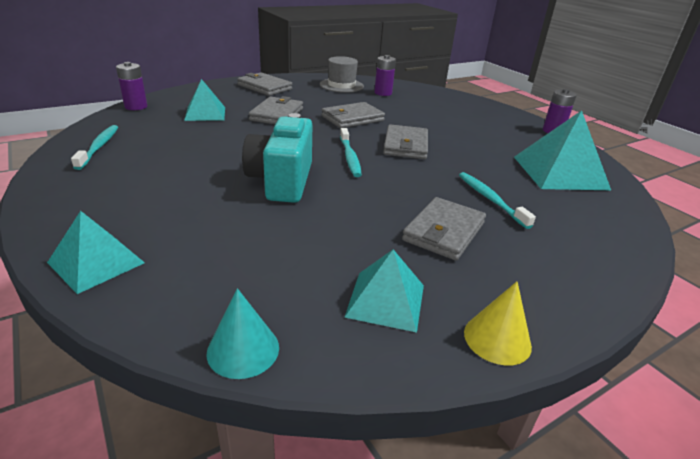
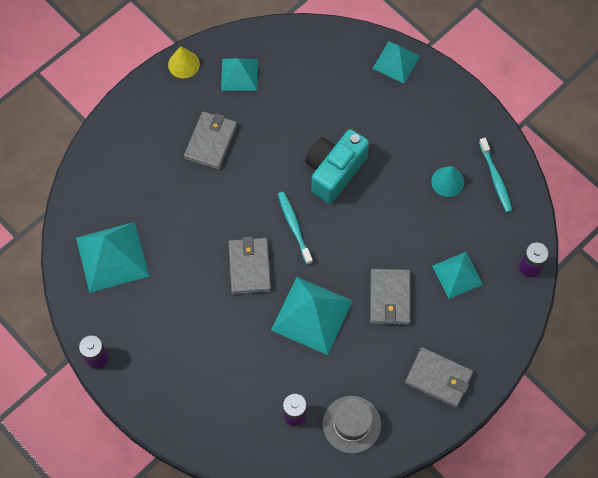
camera: 170 degrees right, 35 degrees up
turquoise cone [206,288,279,379] -> turquoise cone moved to [431,166,464,197]
turquoise camera [242,113,312,203] -> turquoise camera turned 135 degrees counterclockwise [305,129,369,204]
grey wallet [321,102,385,128] -> turquoise pyramid [271,277,353,355]
turquoise toothbrush [459,172,536,229] -> none

